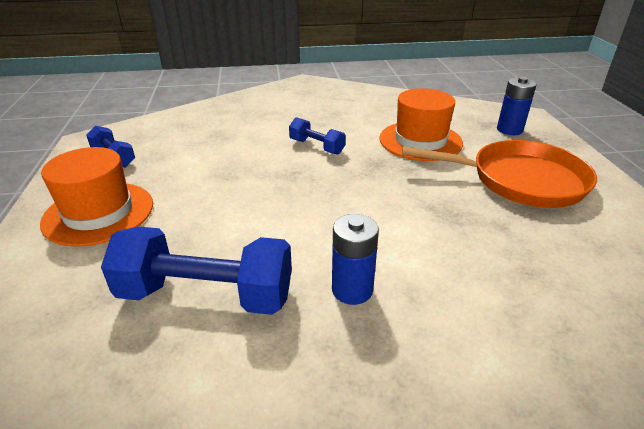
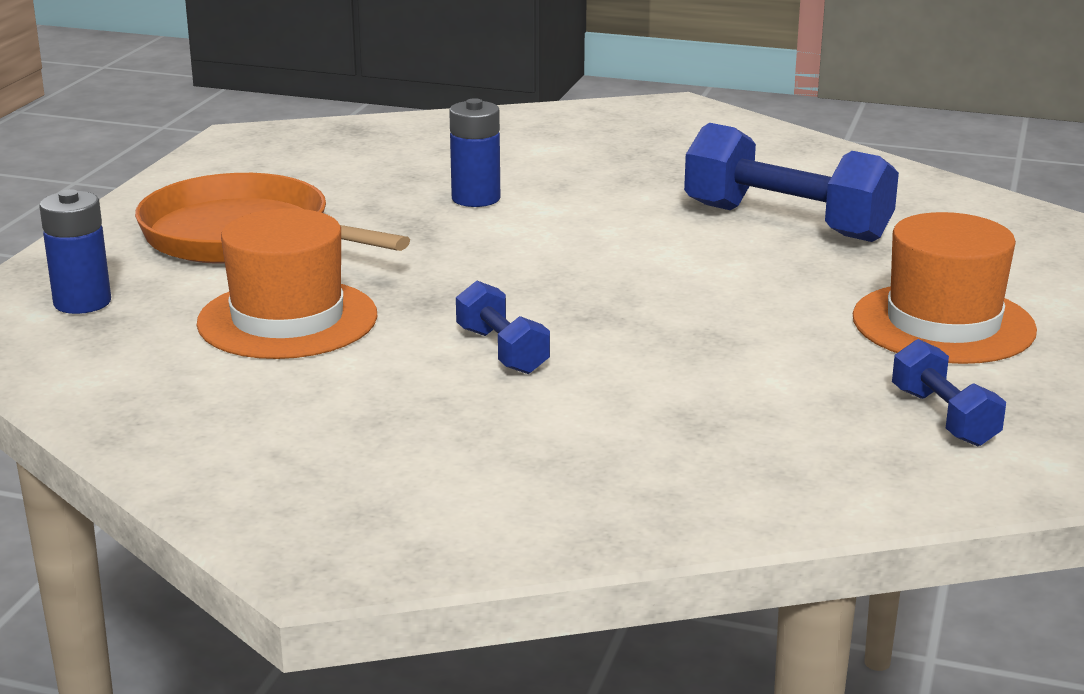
camera: 155 degrees left, 10 degrees down
blue battery [332,214,379,305] -> blue battery moved to [449,98,500,207]

